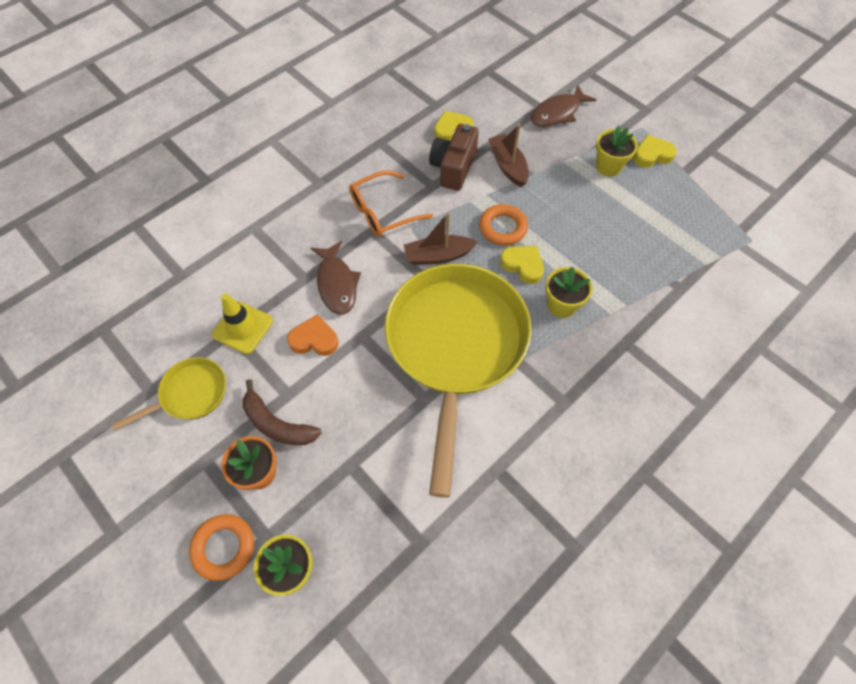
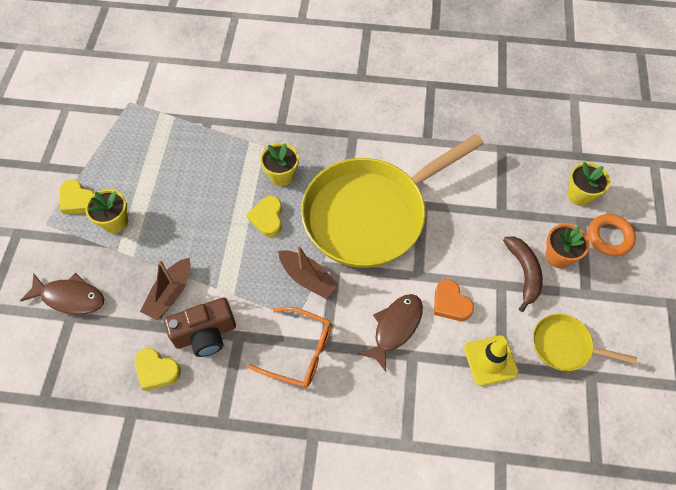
camera: 130 degrees left, 0 degrees up
orange ring [479,204,528,246] -> none

